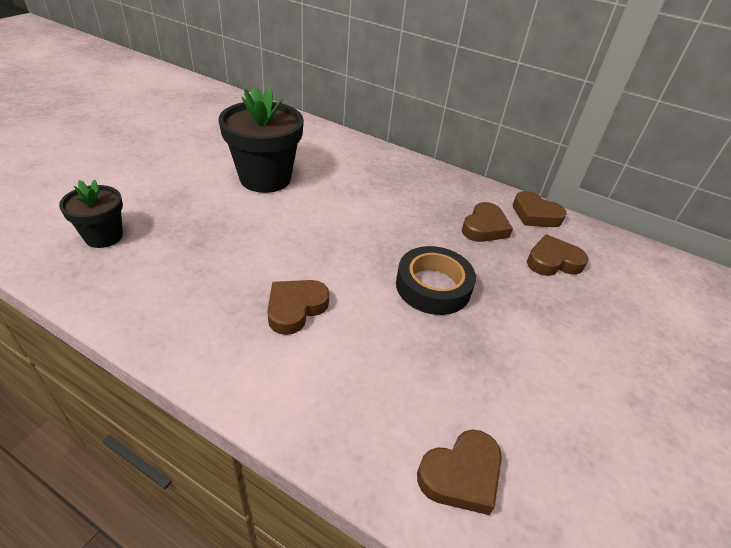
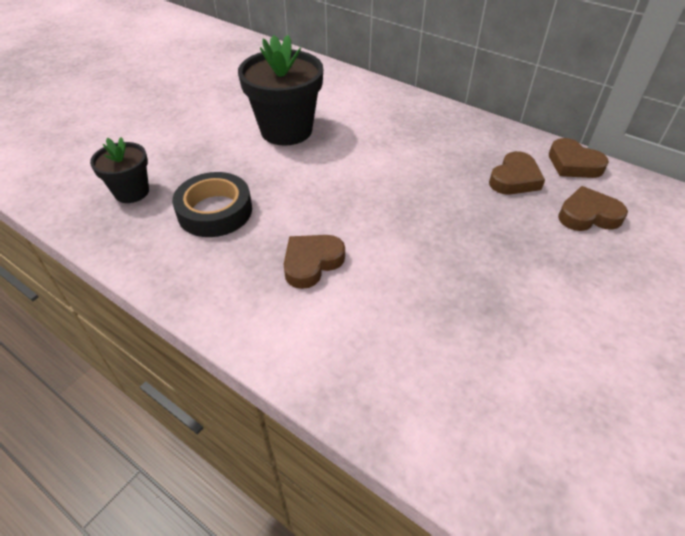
camera: 10 degrees right, 5 degrees up
black tape [396,246,476,315] -> black tape moved to [172,172,252,237]
brown heart [417,430,502,515] -> none

